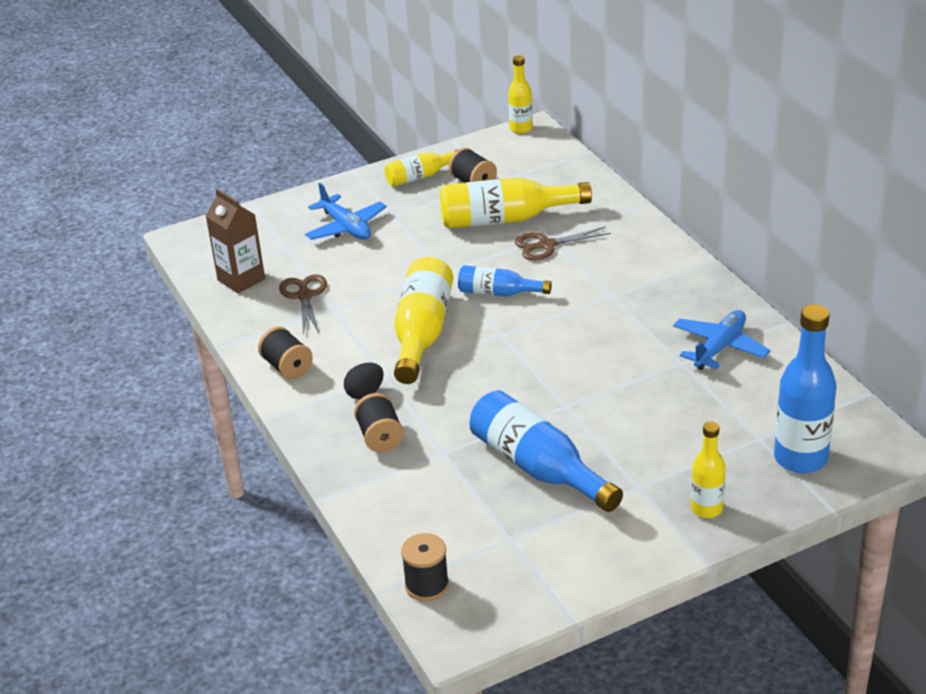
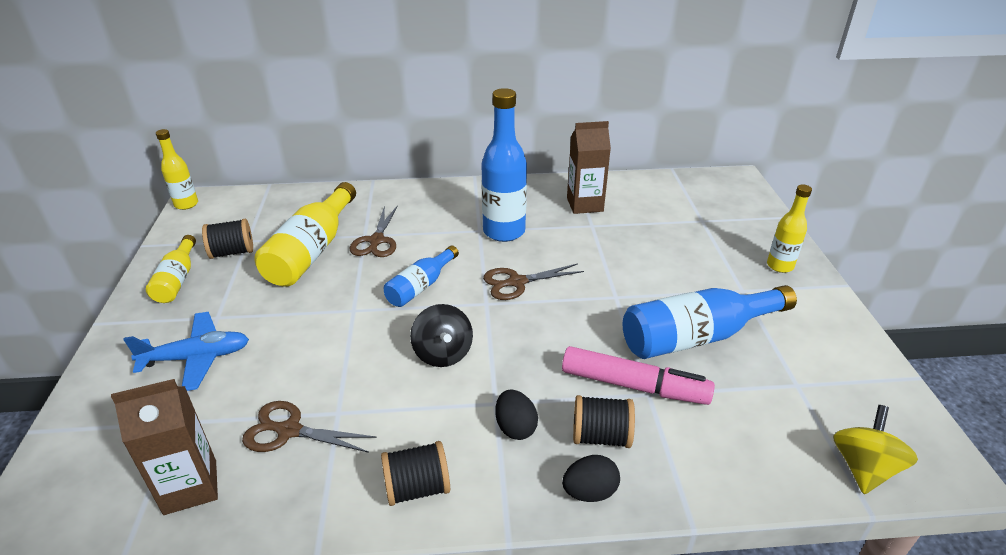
camera: 70 degrees left, 0 degrees up
yellow bottle [394,257,453,384] -> black spinning top [410,304,473,367]
black spool [401,533,449,601] -> yellow spinning top [833,405,918,494]
blue plane [673,310,770,370] -> brown carton [567,121,611,214]
blue bottle [774,304,836,473] -> blue bottle moved to [481,88,527,242]
none -> brown scissors [483,263,584,300]
none -> pink marker [562,346,715,405]
none -> black egg [562,455,620,502]

